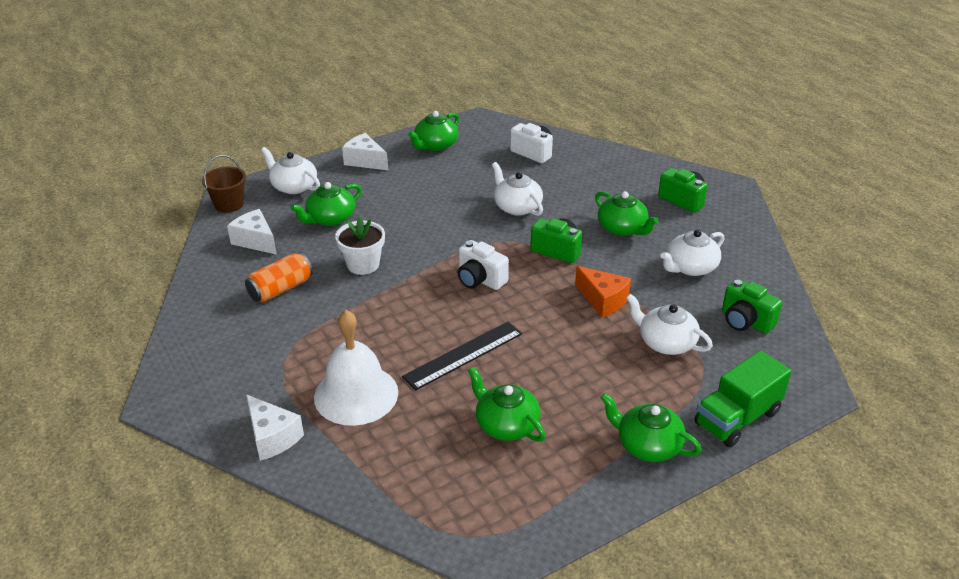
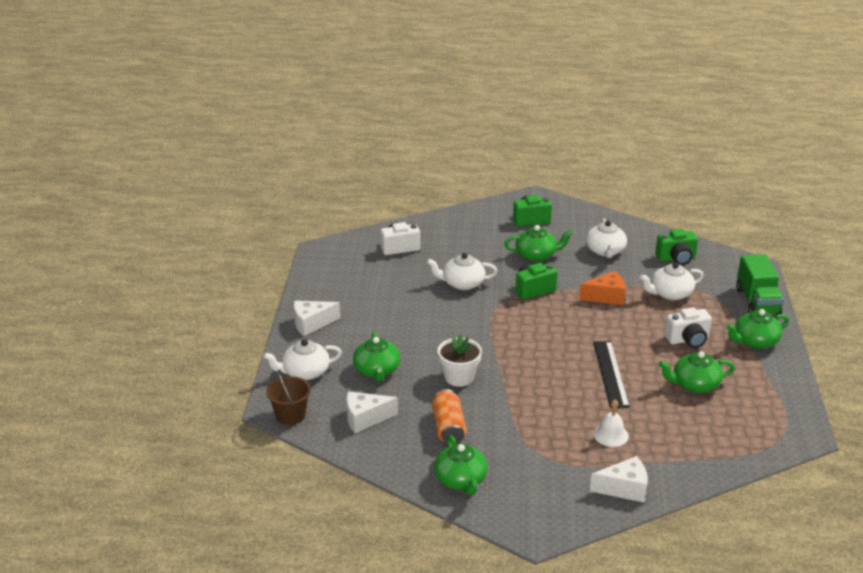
camera: 55 degrees left, 5 degrees down
white bell [314,310,398,426] -> white bell [593,400,629,447], size x0.51
green teapot [408,111,459,151] -> green teapot moved to [434,435,488,495]
white camera [458,240,509,290] -> white camera moved to [664,308,712,348]

